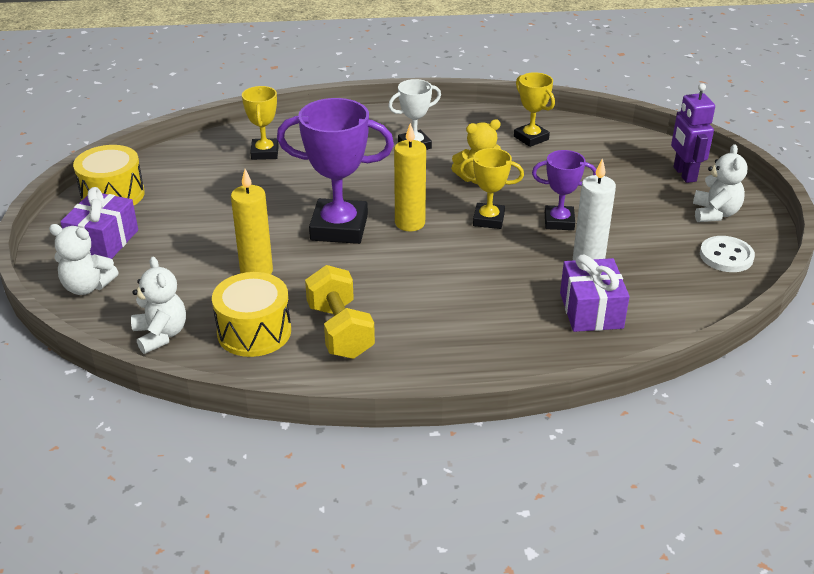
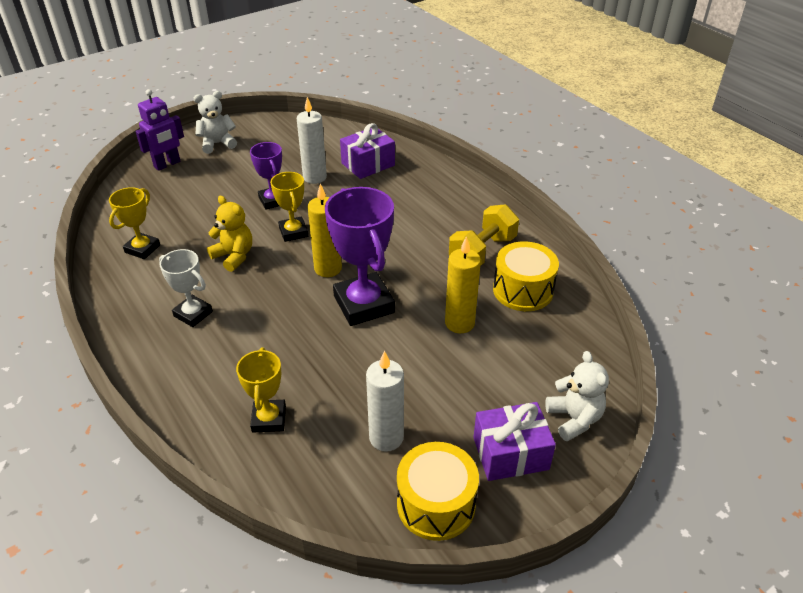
camera: 120 degrees left, 5 degrees up
white teddy bear [131,257,186,354] -> none
yellow trophy [242,86,279,160] -> yellow trophy turned 60 degrees counterclockwise [236,347,286,433]
white button [700,236,755,272] -> none
none -> white candle [366,351,404,452]

